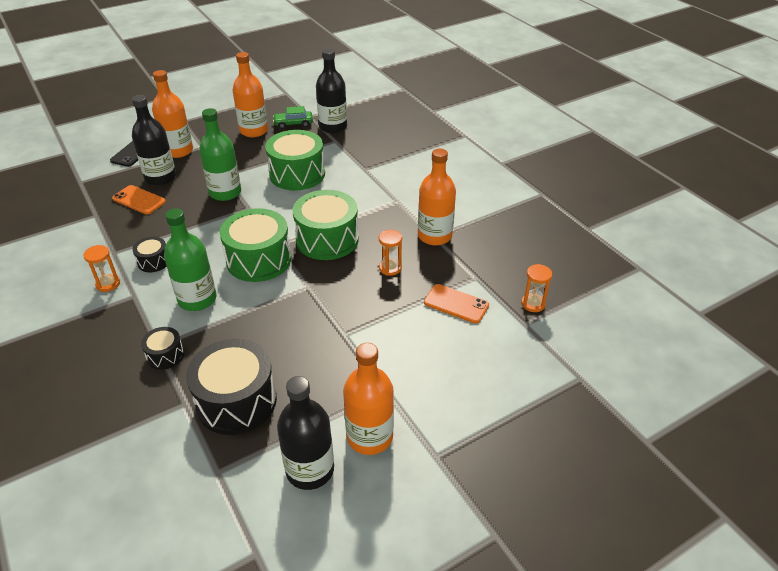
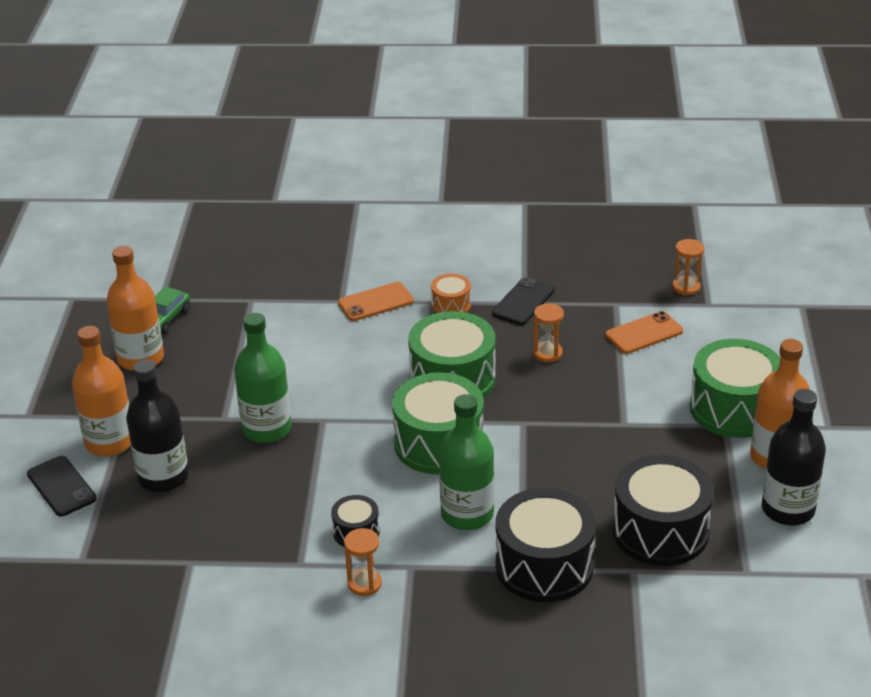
camera: 55 degrees left, 5 degrees down
orange phone [112,185,166,214] -> orange phone moved to [338,282,414,321]
black drum [141,327,184,370] -> black drum [496,488,596,602], size x2.04
green drum [265,130,325,191] -> green drum moved to [690,339,780,438]
black bottle [316,49,347,133] -> none
orange bottle [418,148,456,245] -> black phone [492,277,554,325]
none -> orange drum [431,274,471,313]

